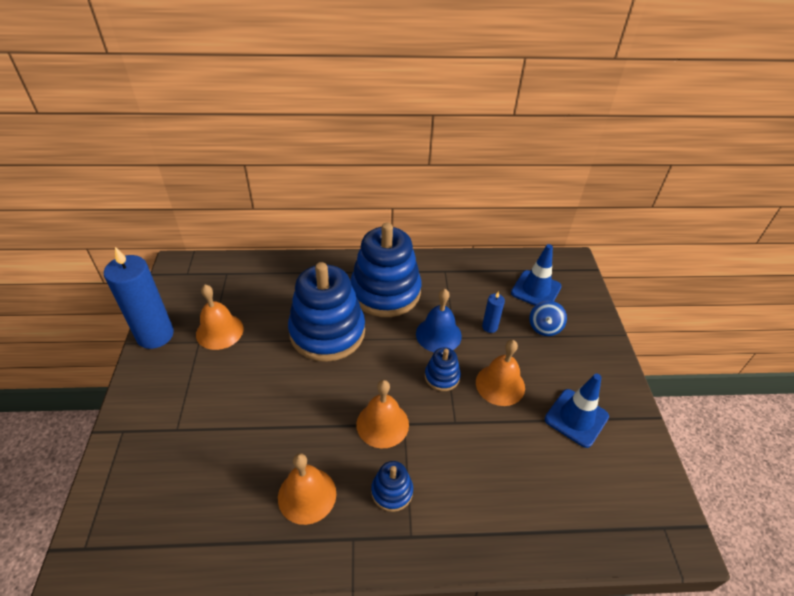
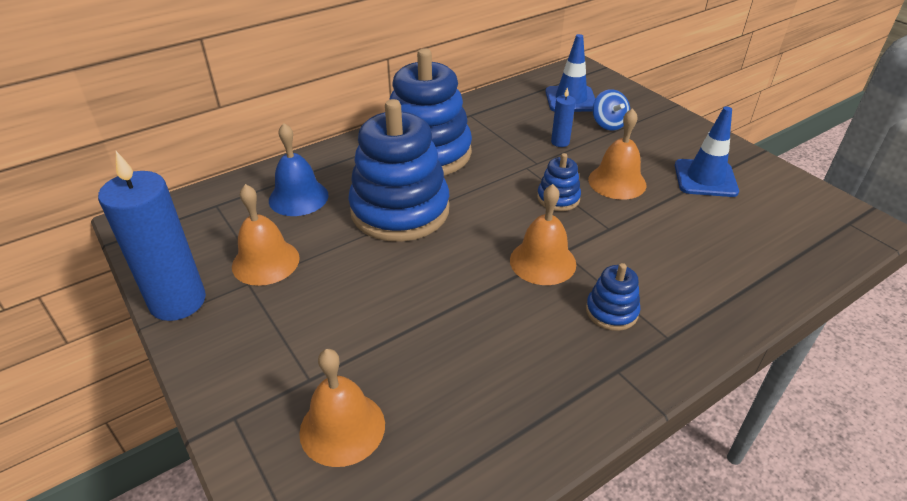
camera: 30 degrees left, 5 degrees down
orange bell [278,453,336,525] -> orange bell moved to [299,349,385,467]
blue bell [416,289,462,352] -> blue bell moved to [269,123,328,216]

